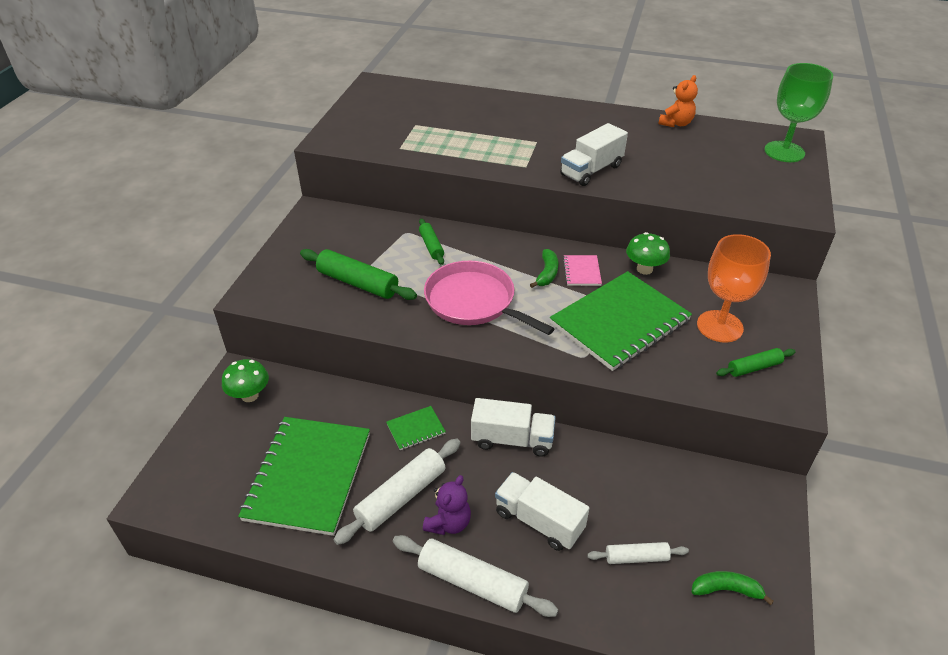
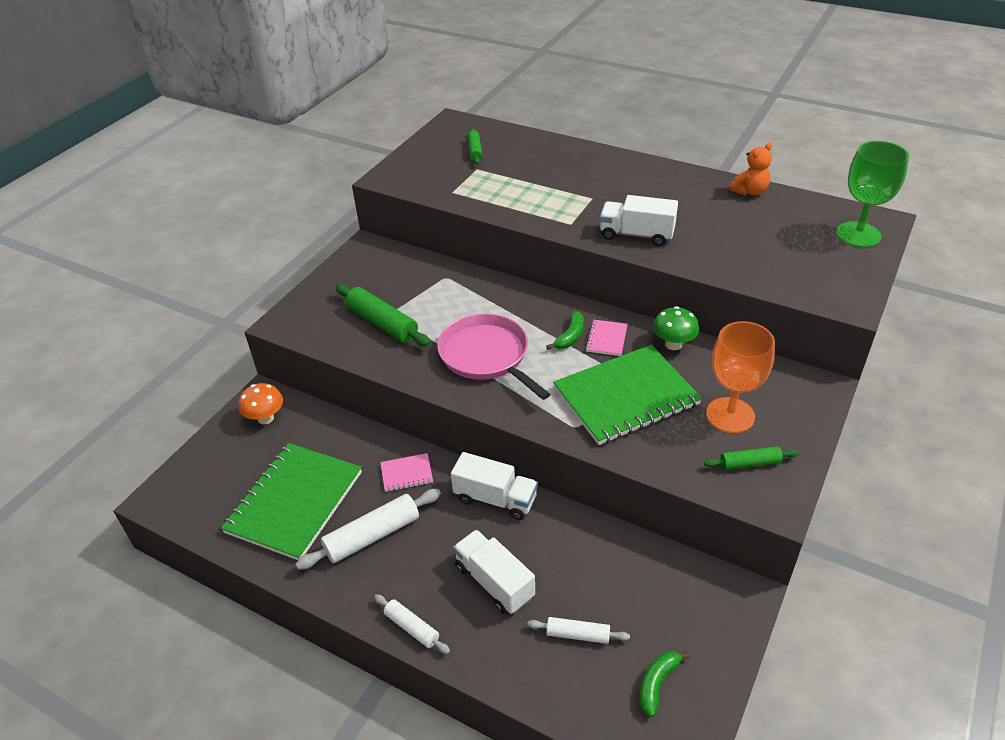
camera: 15 degrees right, 0 degrees up
green mushroom [222,359,269,402] -> orange mushroom [239,383,283,424]
green notebook [386,406,446,450] -> pink notebook [380,453,433,492]
white rolling pin [393,535,558,617] -> white rolling pin [374,594,450,654], size x0.58
green rolling pin [419,218,444,265] -> green rolling pin moved to [467,128,482,165]
purple teddy bear [423,475,471,535] -> none
white truck [560,123,628,186] -> white truck turned 45 degrees clockwise [600,195,678,246]
green banana [692,571,774,605] -> green banana turned 75 degrees counterclockwise [639,651,691,717]

